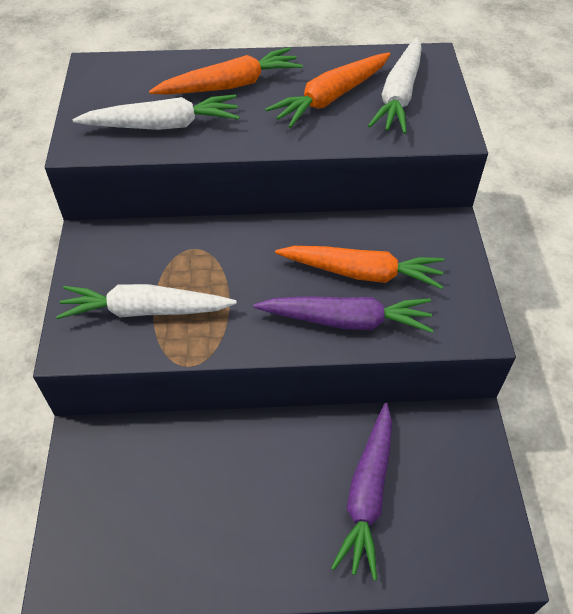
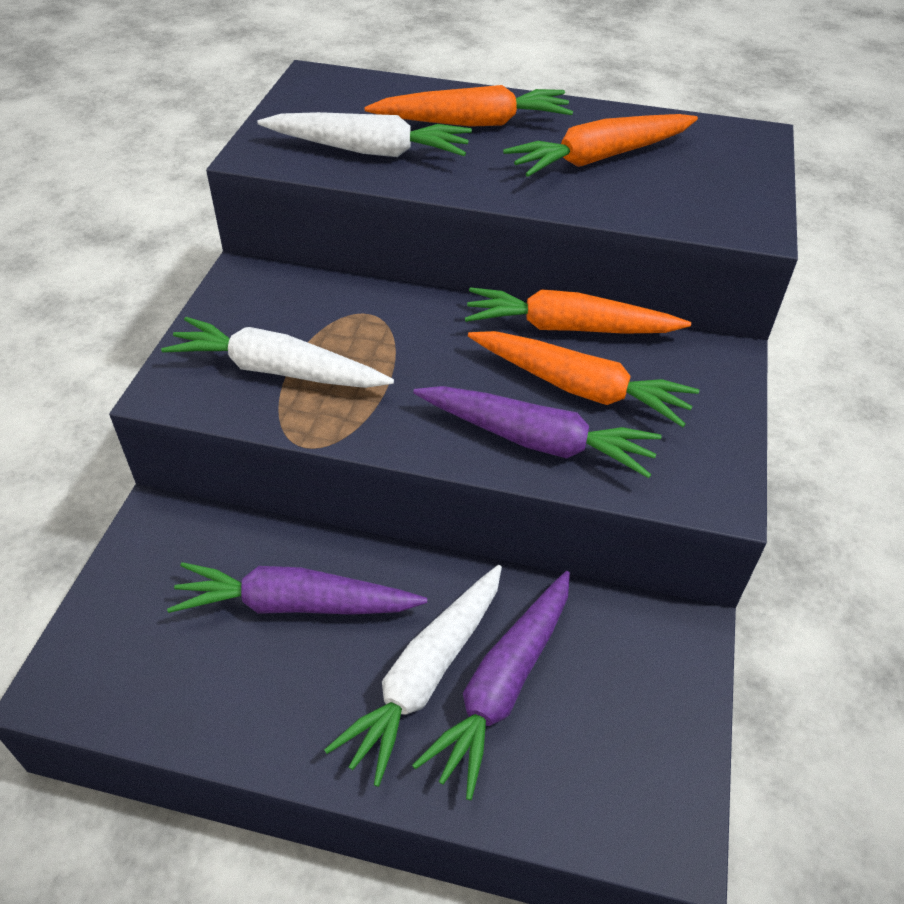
camera: 15 degrees right, 5 degrees down
white carrot [368,37,422,134] -> white carrot moved to [324,565,502,787]
none -> purple carrot [167,562,427,615]
none -> orange carrot [465,287,691,334]

